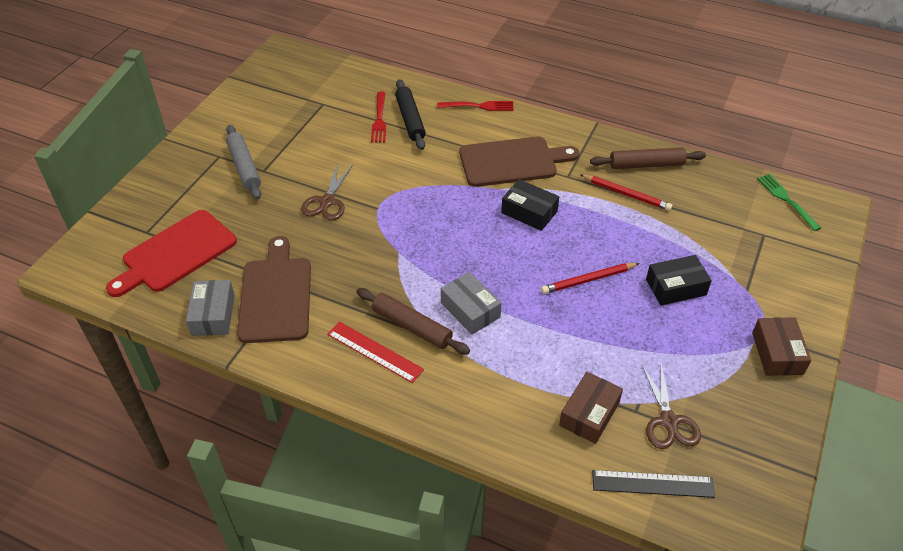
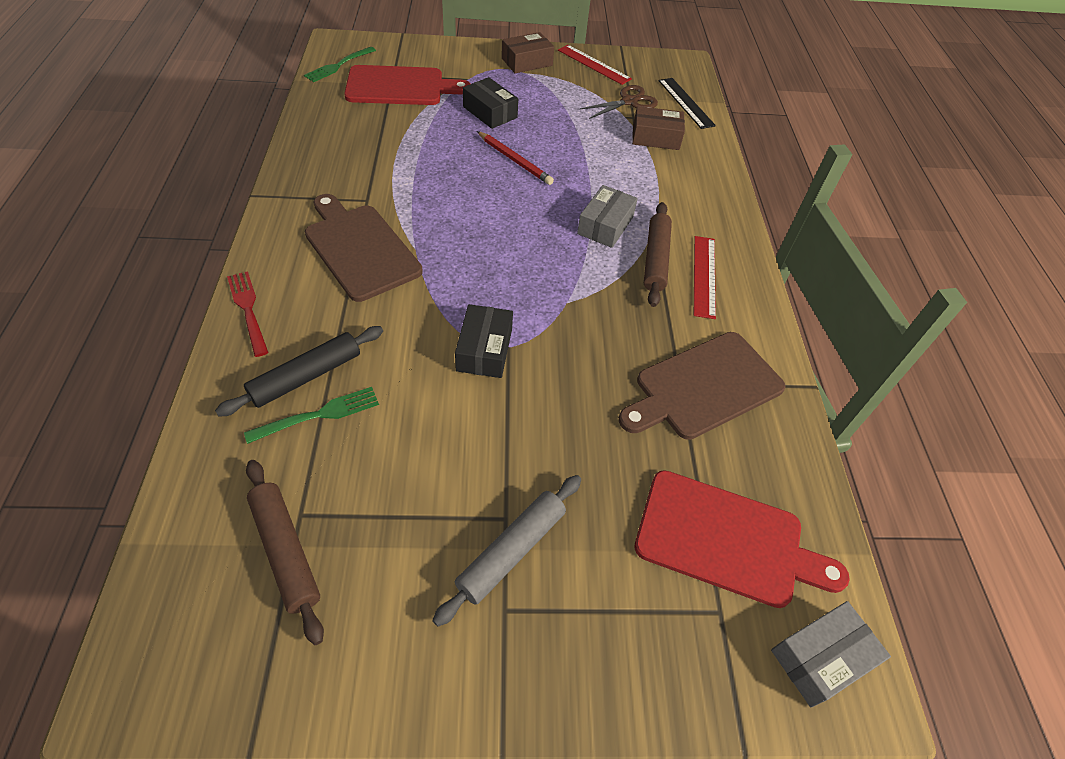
camera: 120 degrees left, 5 degrees up
grey box [186,280,235,336] -> grey box moved to [771,601,891,707]
brown scissors [301,163,353,221] -> none
red fork [371,91,386,143] -> green fork [244,387,379,444]
black box [501,179,559,231] -> black box moved to [455,304,513,378]
red pencil [580,174,673,211] -> none
brown rolling pin [590,148,706,169] -> brown rolling pin moved to [246,460,324,645]
none -> red cutting board [344,65,471,105]
none -> red ruler [558,45,632,85]

